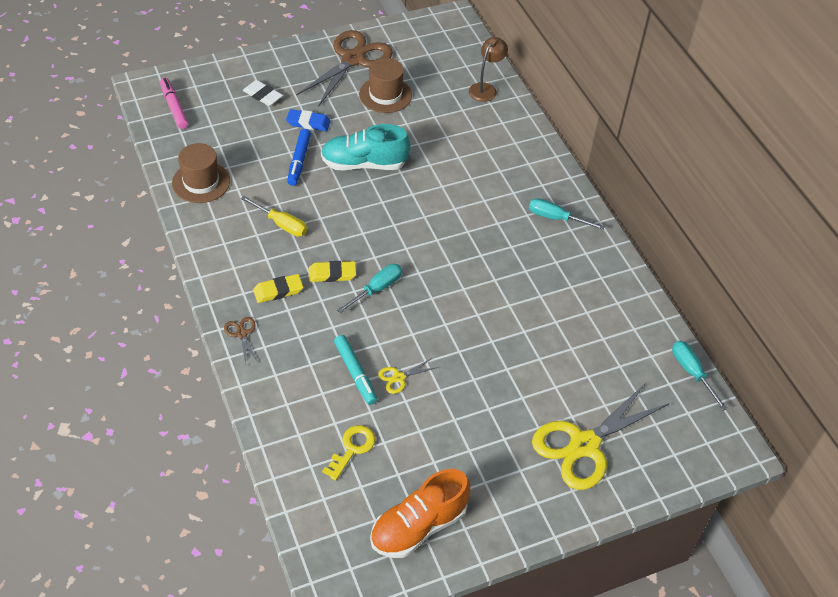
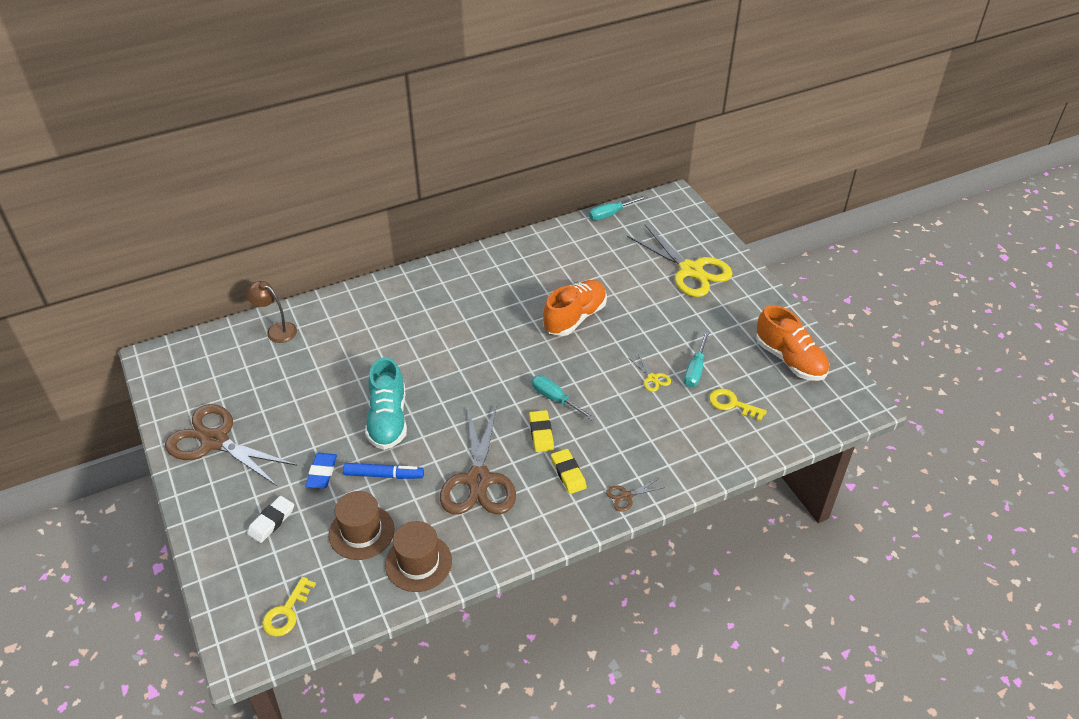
camera: 90 degrees left, 5 degrees down
pink marker [160,78,188,129] -> yellow key [262,577,316,637]
yellow screwdriver [241,196,307,236] -> brown scissors [440,405,516,514]
turquoise marker [334,335,377,405] -> none
brown hat [359,58,412,113] -> brown hat moved to [329,491,394,560]
turquoise screwdriver [529,198,605,230] -> turquoise screwdriver moved to [684,332,709,387]
none -> orange shoe [543,280,607,336]

